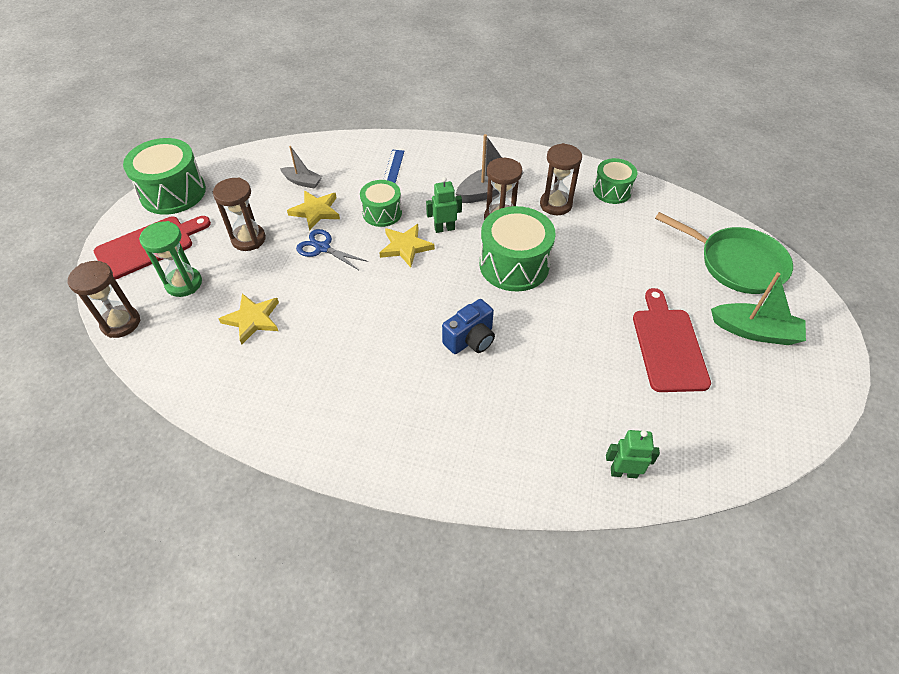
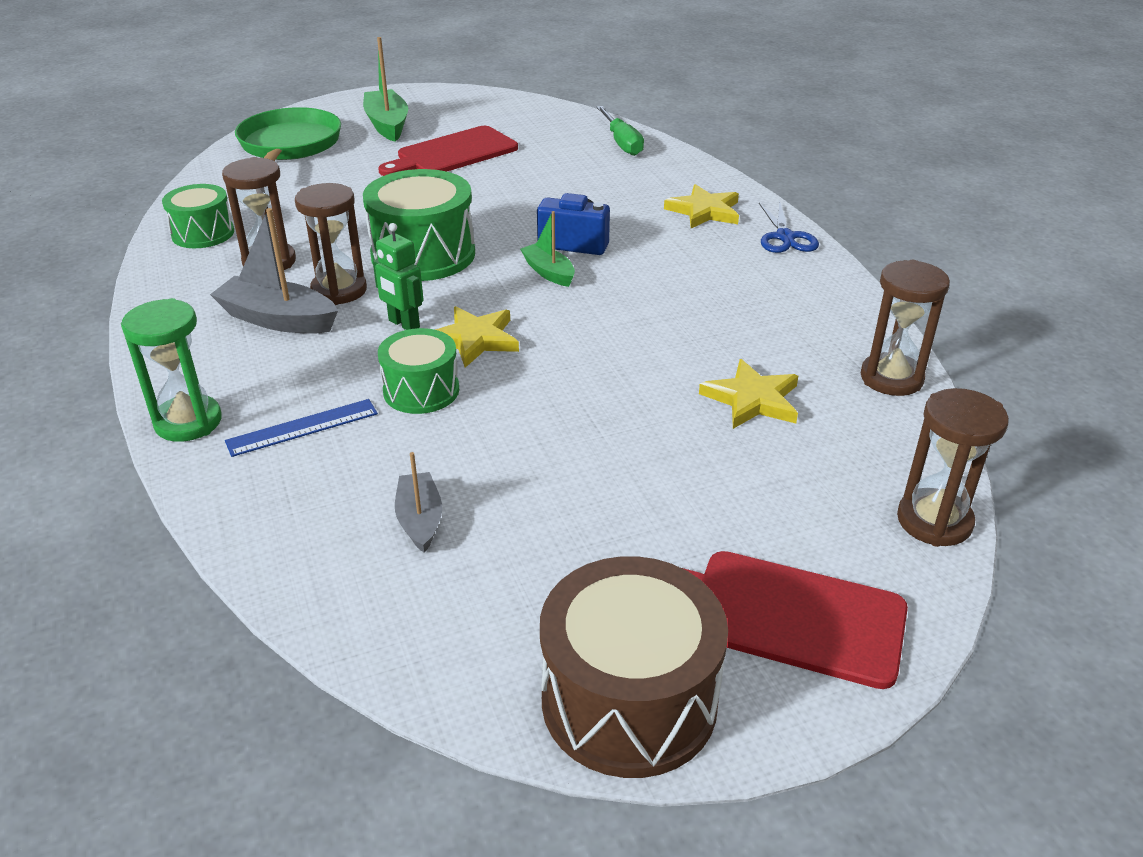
camera: 125 degrees left, 15 degrees down
green drum [123,138,206,215] -> brown drum [540,556,728,778]
green hourglass [139,221,202,297] -> green hourglass moved to [121,298,222,442]
brown hourglass [213,178,266,251] -> brown hourglass moved to [861,260,950,396]
yellow star [287,191,340,231] -> yellow star moved to [664,184,739,228]
blue scissors [296,229,368,270] -> blue scissors moved to [759,201,819,253]
green robot [606,430,660,478] -> green screwdriver [596,106,644,156]
none -> green boat [520,211,575,287]

